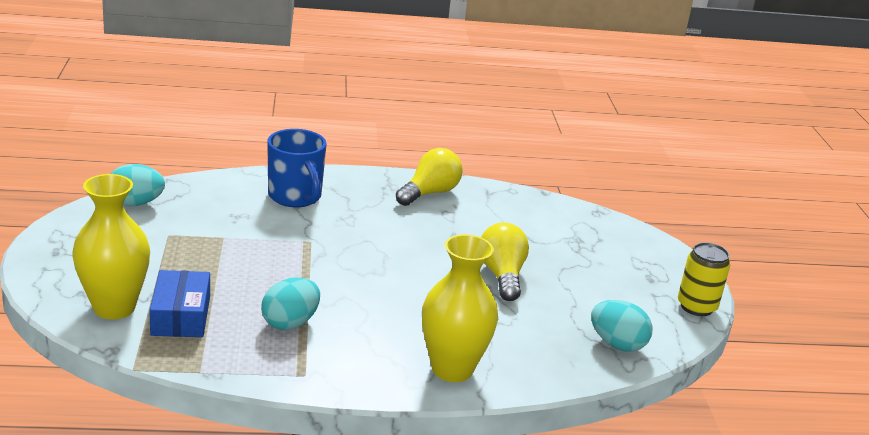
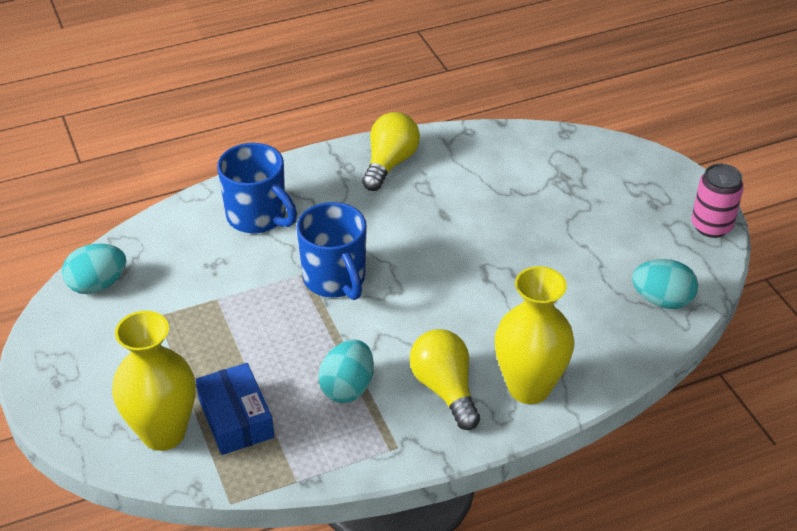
camera: 15 degrees left, 15 degrees up
yellow light bulb [481,222,529,301] -> yellow light bulb moved to [410,329,480,430]
yellow can [678,242,730,316] -> pink can [691,164,744,238]
none -> blue mug [296,202,367,300]

